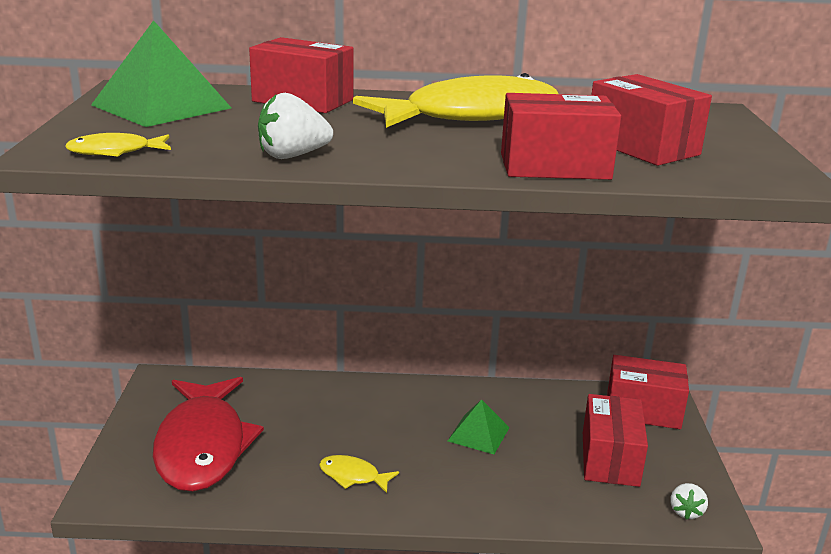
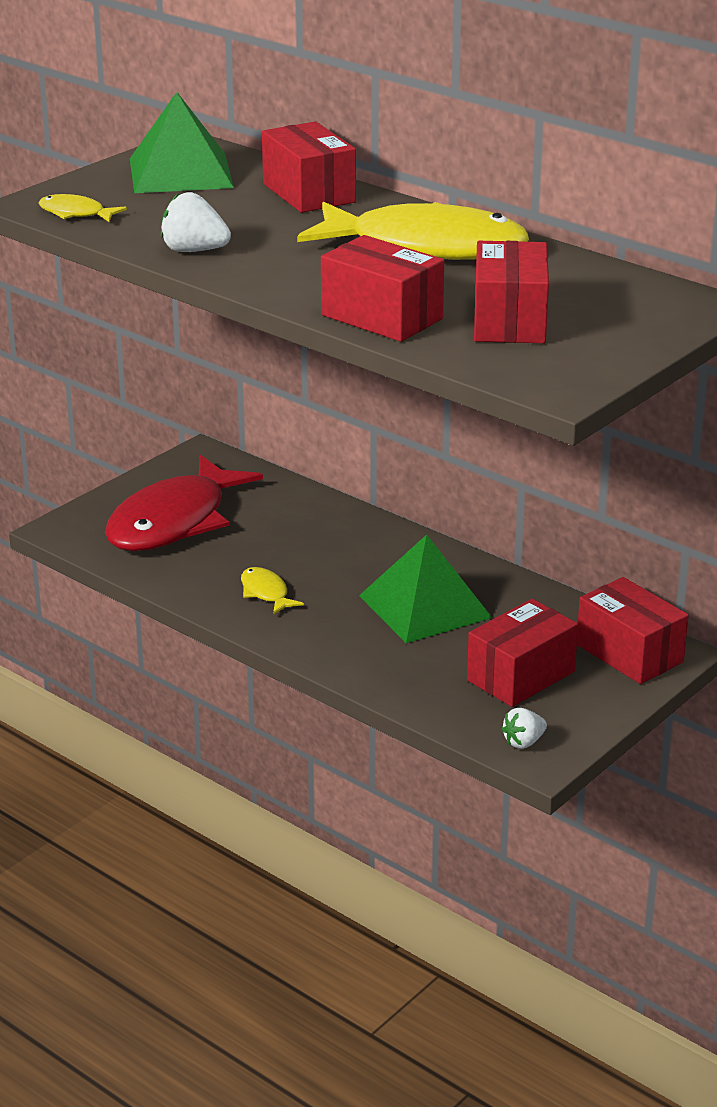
camera: 40 degrees right, 5 degrees up
green pyramid [448,399,510,454] -> green pyramid [359,535,492,643], size x1.73

